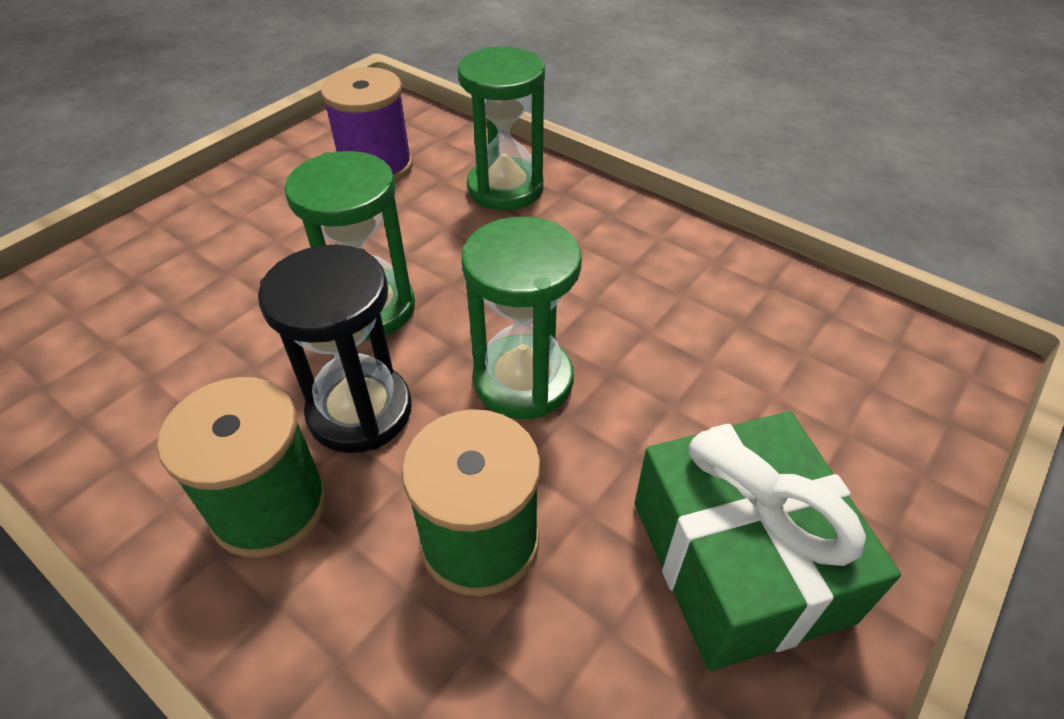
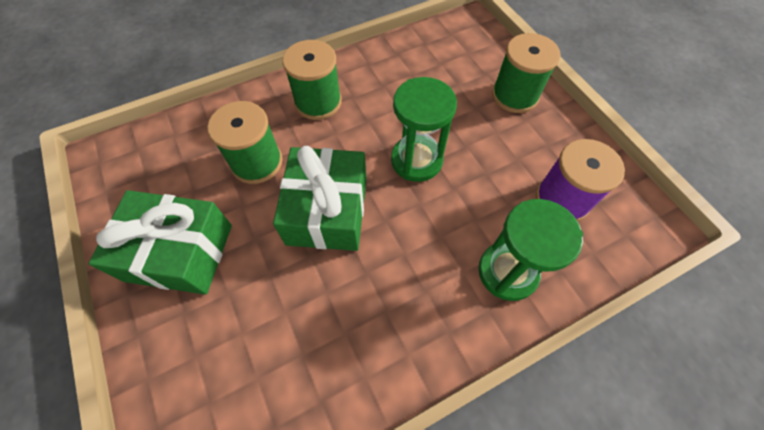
camera: 115 degrees right, 15 degrees up
black hourglass [258,245,412,453] -> none
green hourglass [461,217,582,419] -> green gift [273,146,367,251]
none -> green spool [492,33,561,113]

